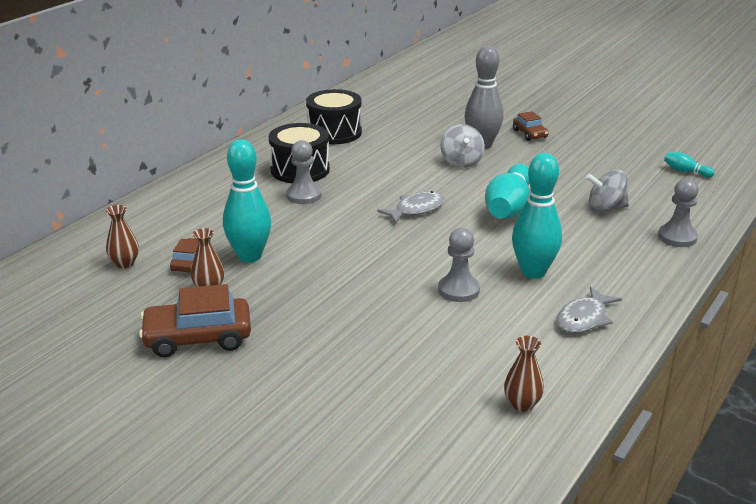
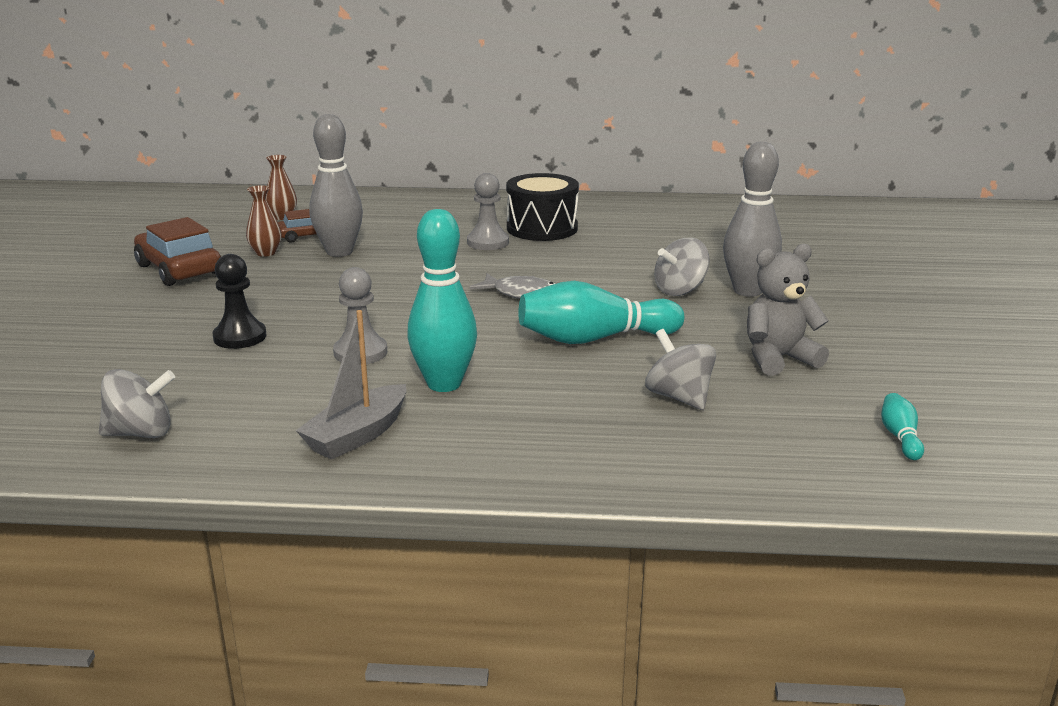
camera: 60 degrees right, 5 degrees down
turquoise bowling pin [223,139,271,263] -> grey bowling pin [310,114,363,257]
black drum [306,89,362,144] -> none
brown vase [504,336,544,412] -> grey spinning top [99,369,175,438]
brown car [513,111,549,141] -> none
grey fish [557,286,622,333] -> grey boat [295,310,406,460]
grey pawn [658,179,698,247] -> none
none -> black pawn [212,254,266,349]
none -> grey teddy bear [747,243,829,376]

